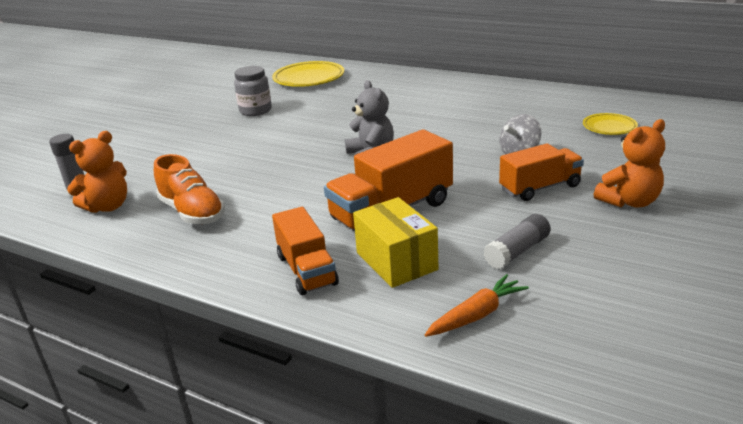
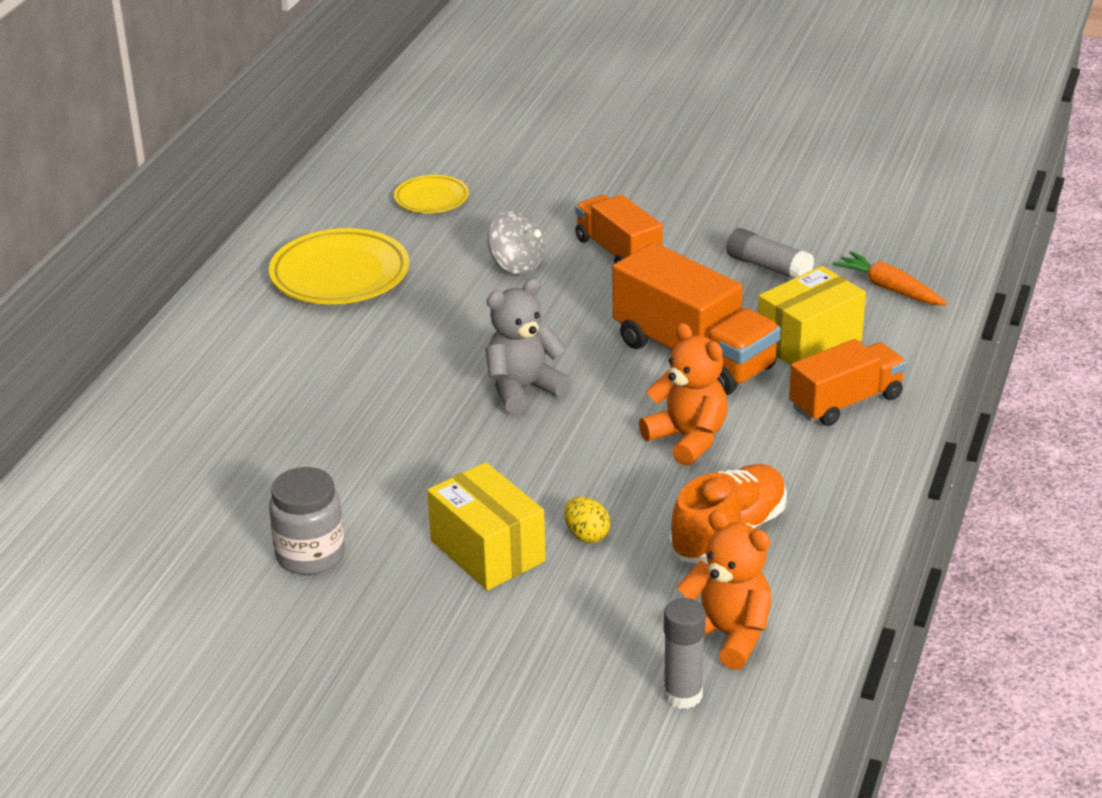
camera: 100 degrees left, 5 degrees up
yellow plate [272,61,344,87] -> yellow plate moved to [269,228,409,304]
orange teddy bear [594,119,665,208] -> orange teddy bear moved to [639,323,728,466]
none -> yellow box [427,462,546,590]
none -> yellow egg [564,497,610,543]

